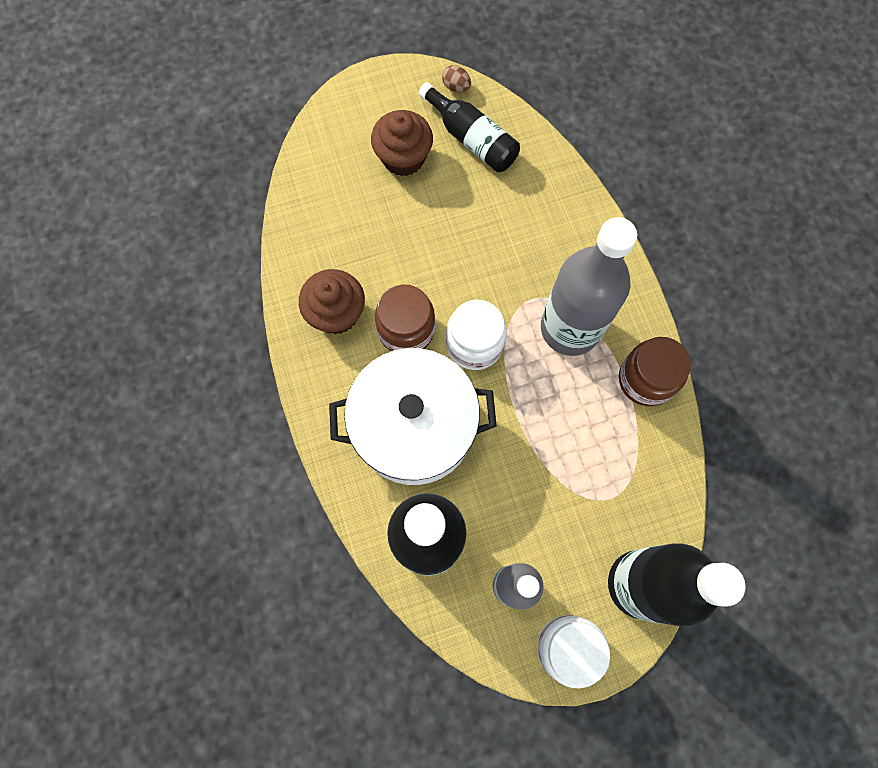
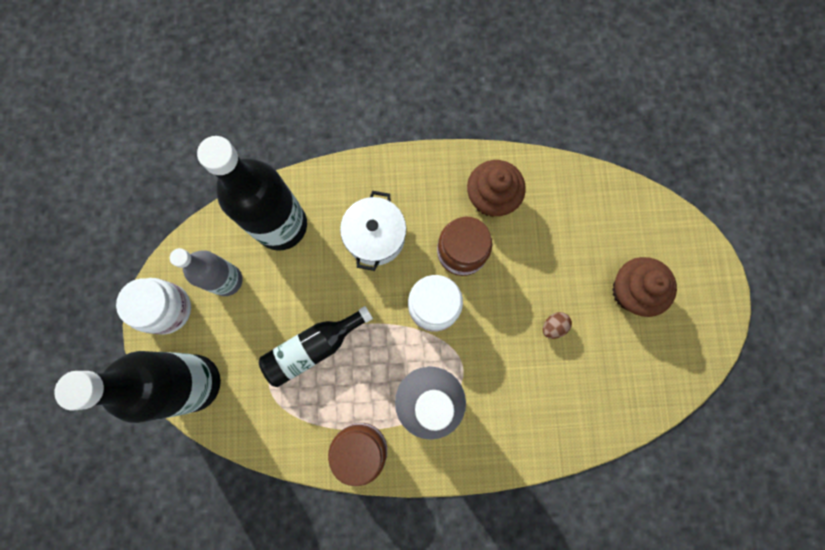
camera: 105 degrees right, 5 degrees up
white pot [329,348,497,485] -> white pot [340,191,406,271], size x0.59
black bottle [419,82,520,172] -> black bottle moved to [259,306,373,387]
brown egg [442,65,471,92] -> brown egg moved to [543,312,572,339]

